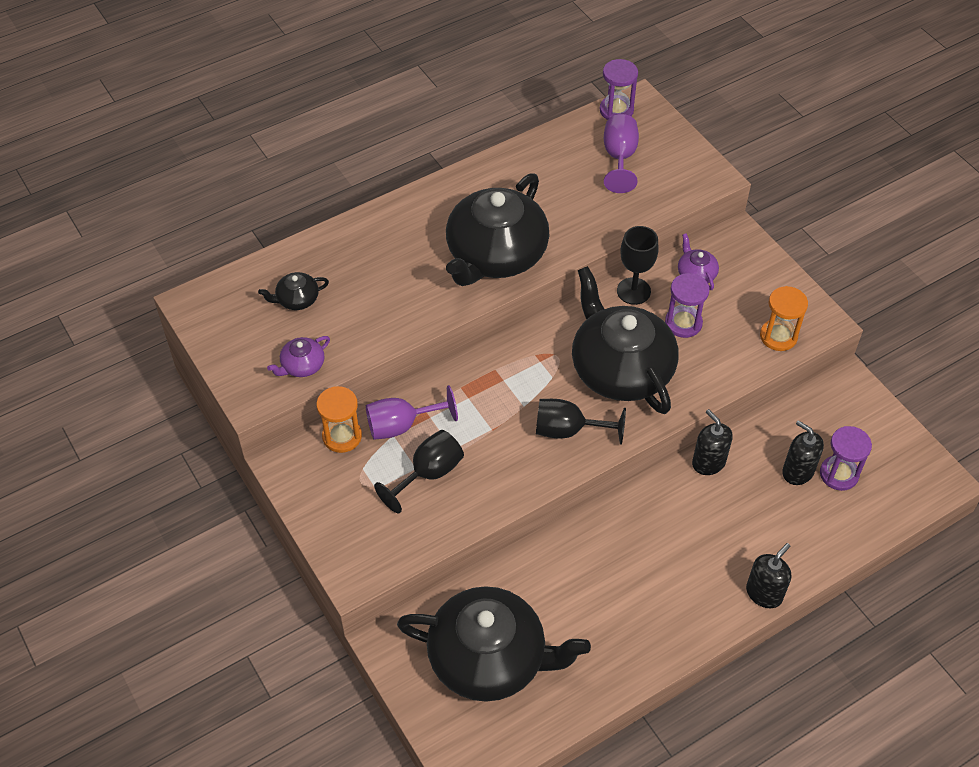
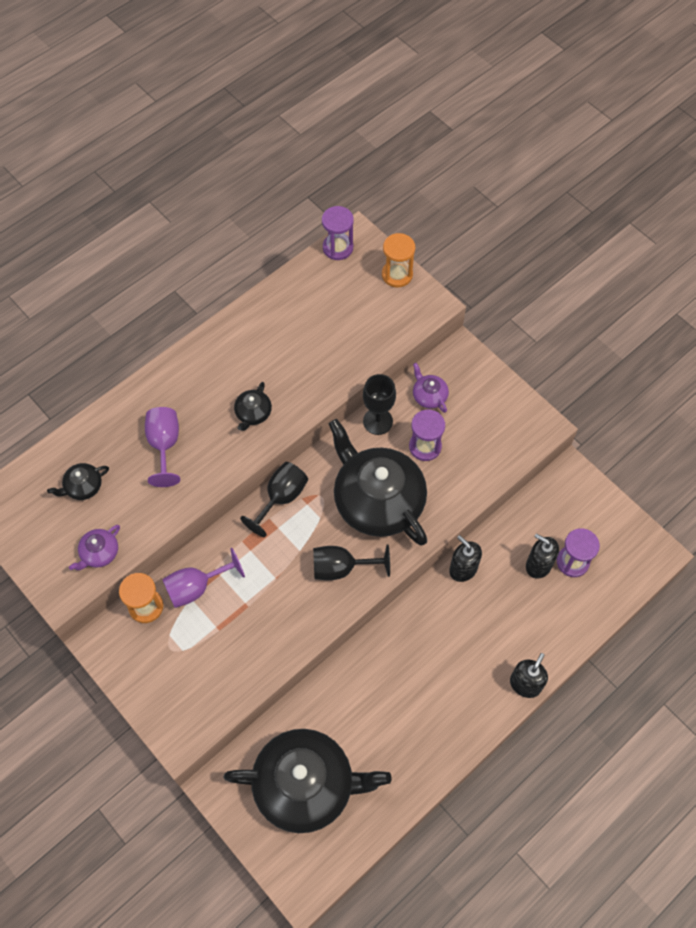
camera: 10 degrees left, 10 degrees up
black goblet [374,430,464,513] -> black goblet moved to [240,462,308,537]
black teapot [446,173,550,286] -> black teapot [234,382,272,431], size x0.41
purple goblet [604,114,639,193] -> purple goblet moved to [145,407,180,487]
orange hourglass [760,286,808,351] -> orange hourglass moved to [382,233,415,287]

